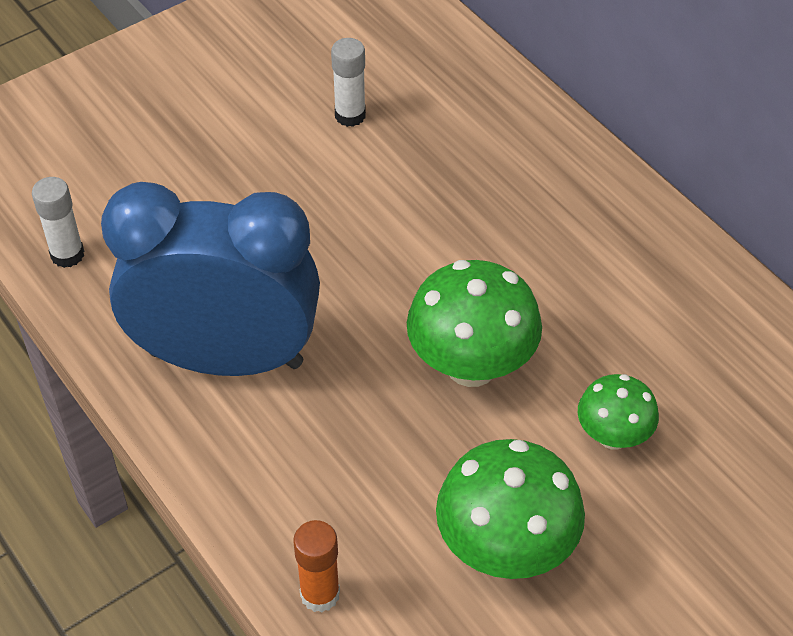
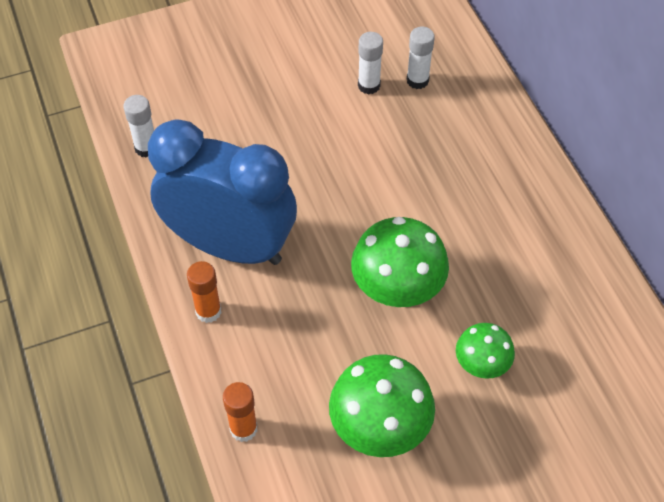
camera: 15 degrees right, 5 degrees up
none -> orange glue stick [187,261,221,323]
none -> white glue stick [407,27,435,89]

